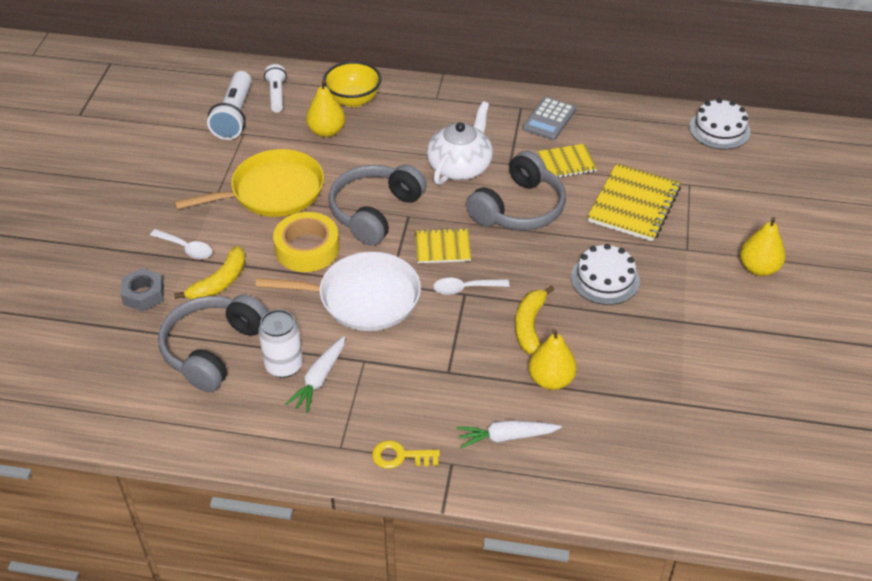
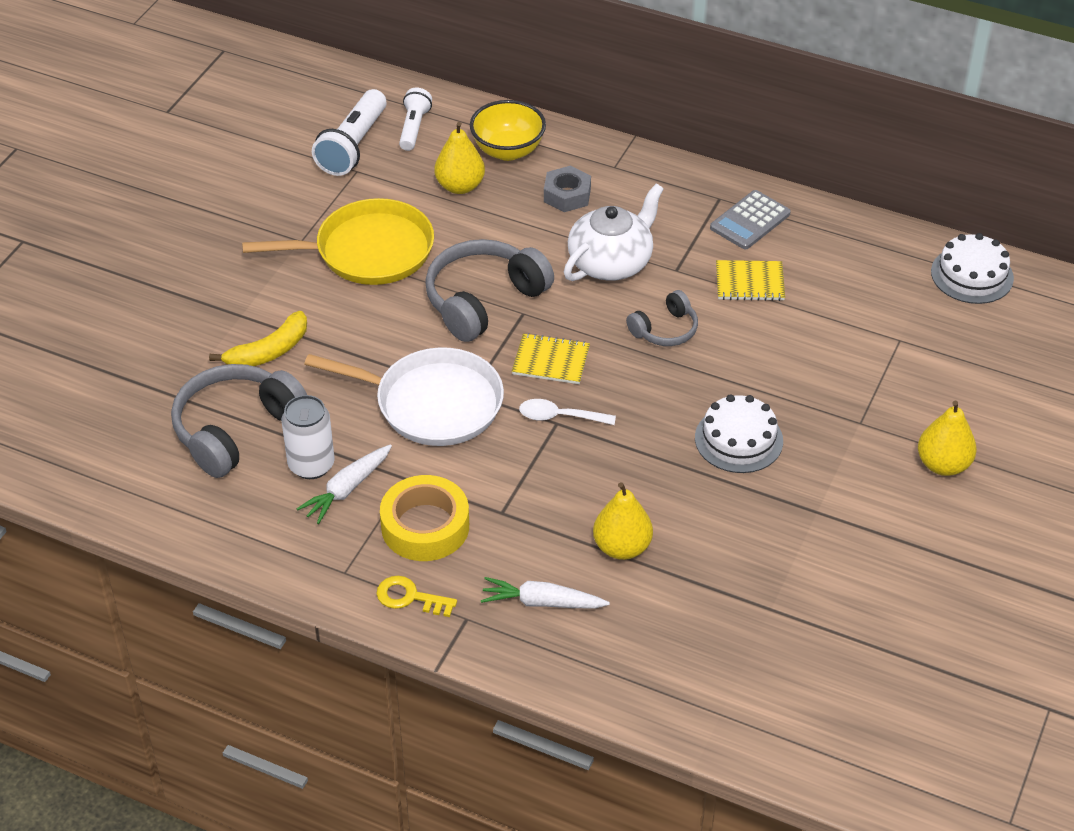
camera: 15 degrees right, 0 degrees up
grey nut [120,268,164,311] -> grey nut moved to [544,166,591,212]
white spoon [150,229,212,259] -> none
yellow tape [273,212,339,272] -> yellow tape moved to [380,475,469,561]
grey headphones [466,151,566,230] -> grey headphones [626,290,698,346], size x0.55
yellow banana [515,285,555,355] -> none
yellow notebook [587,163,681,242] -> none

